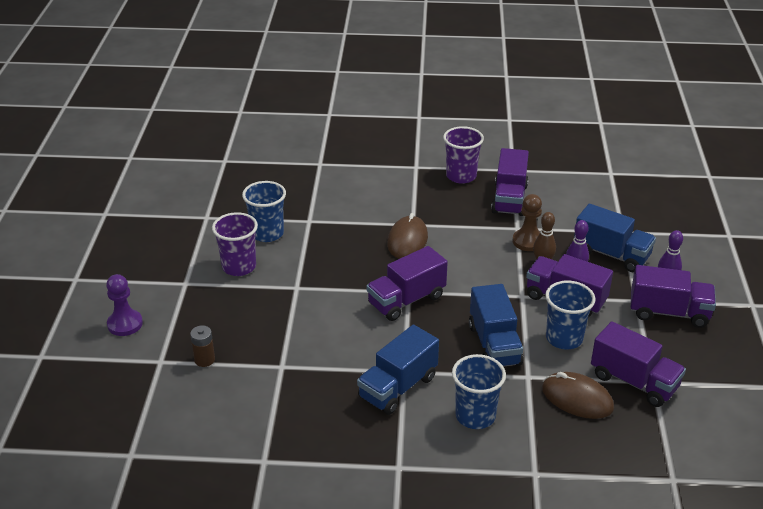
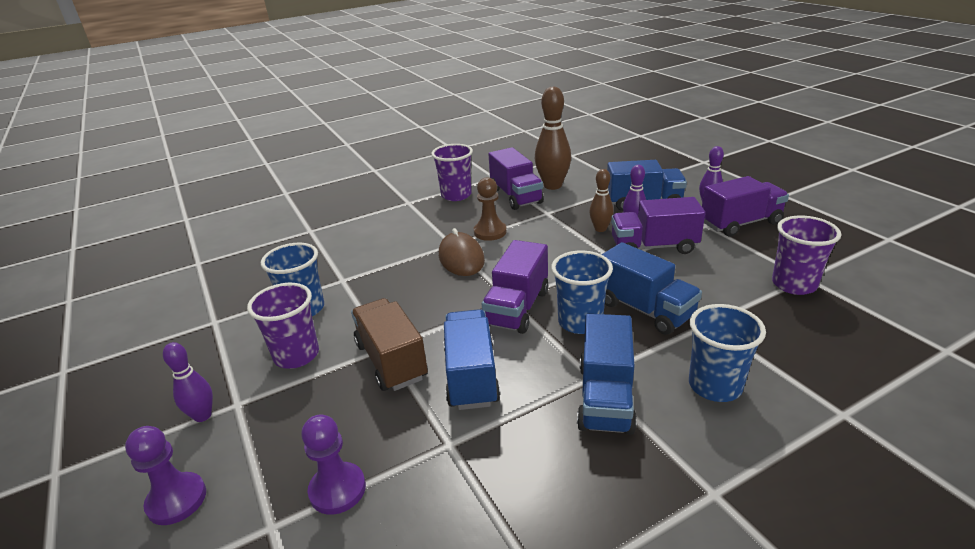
camera: 30 degrees left, 5 degrees down
brown battery [190,325,215,367] -> purple pawn [301,414,366,515]
brown pawn [513,194,542,251] -> brown pawn moved to [474,177,507,241]
brown mouse [542,372,614,419] -> none
blue cup [545,281,596,349] -> blue cup moved to [551,250,613,334]
purple truck [591,321,686,407] -> purple cup [772,216,841,295]
none -> purple bowling pin [163,342,213,422]
none -> brown truck [351,298,428,391]
none -> blue truck [443,309,501,410]
none -> brown bowling pin [535,87,571,190]

